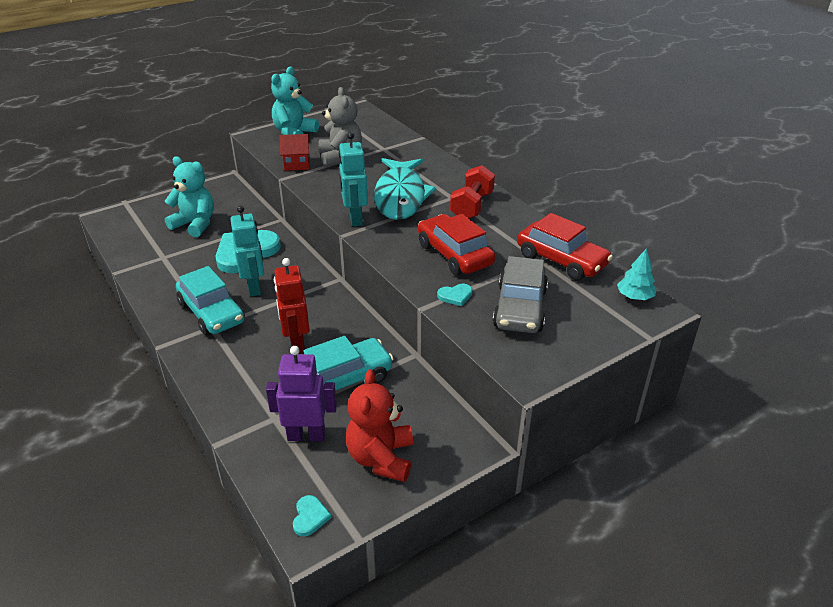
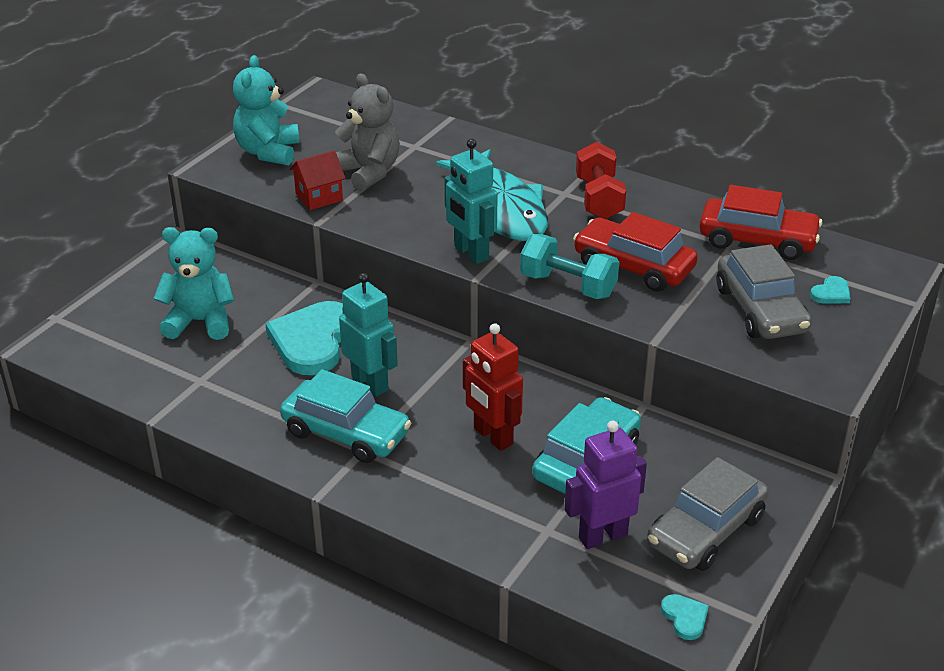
camera: 25 degrees left, 0 degrees up
red teddy bear [346,369,413,482] -> grey car [647,457,769,571]
turquoise heart [437,284,473,306] -> turquoise heart moved to [810,276,851,304]
turquoise tree [617,248,657,300] -> none
none -> turquoise dumbbell [520,234,619,299]

